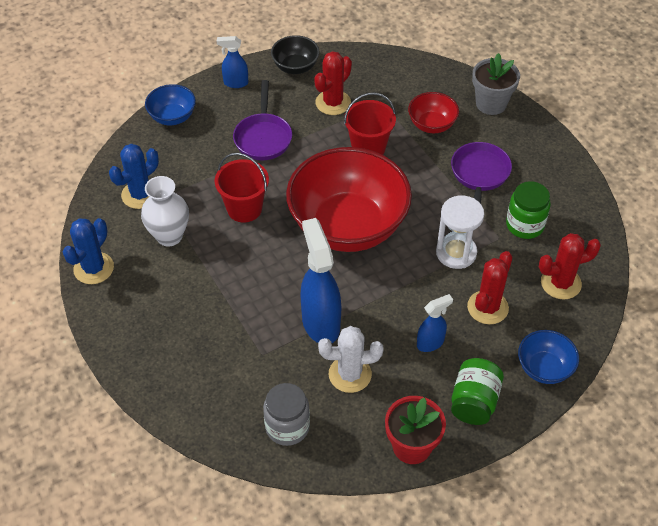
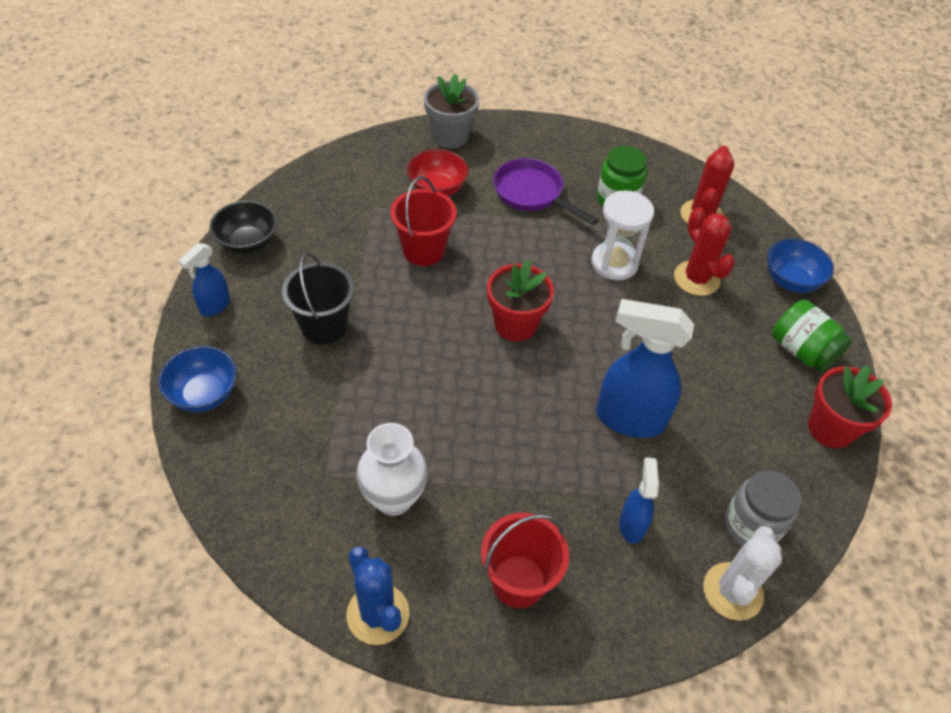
camera: 60 degrees left, 0 degrees up
blue cactus [109,144,159,209] -> none
red bucket [215,153,269,222] -> red bucket moved to [481,513,569,608]
purple pan [233,80,292,160] -> black bucket [282,252,355,345]
red bowl [286,147,412,252] -> red flower pot [487,259,554,342]
red cactus [314,51,352,115] -> none
white cactus [318,326,384,393] -> white cactus moved to [703,526,782,621]
blue spray bottle [417,294,453,352] -> blue spray bottle moved to [619,457,659,544]

